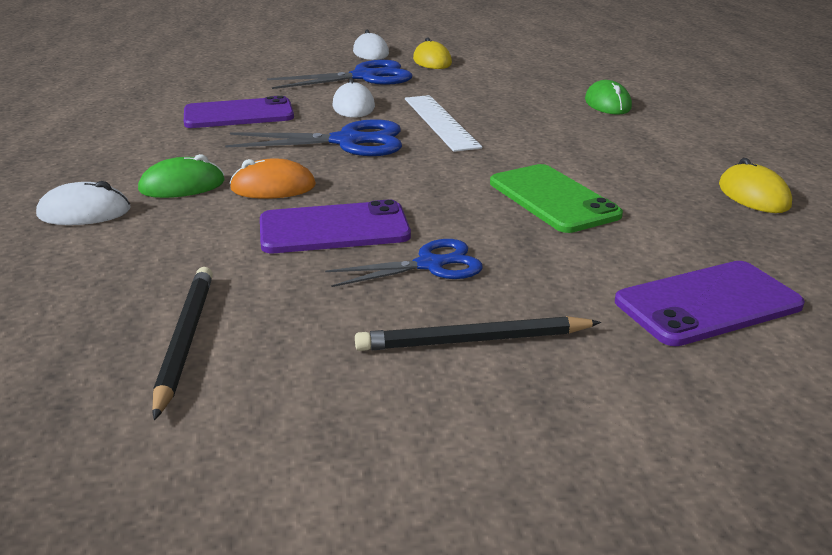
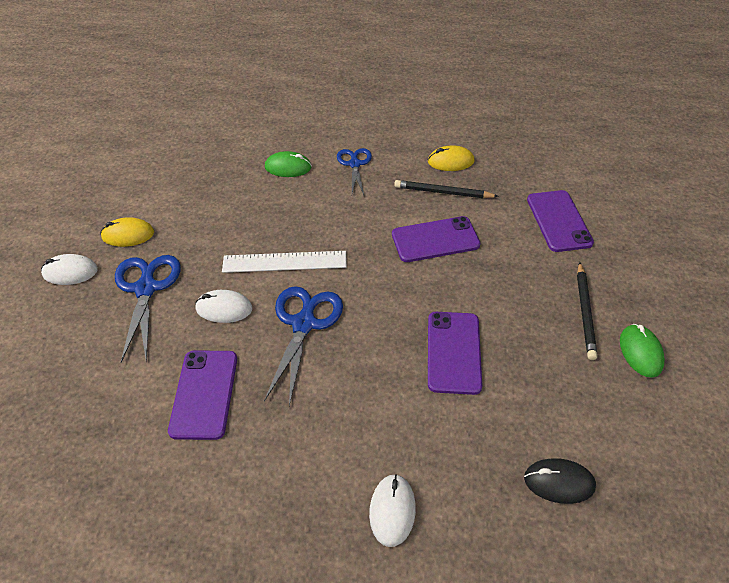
camera: 75 degrees left, 20 degrees up
green mouse [138,154,225,198] -> green mouse moved to [620,324,665,378]
black pencil [152,267,213,420] -> black pencil moved to [394,180,499,198]
orange mouse [230,159,316,199] -> none
blue scissors [325,239,483,287] -> blue scissors moved to [337,148,372,195]
green phone [490,164,623,233] -> purple phone [392,216,481,262]
none -> black mouse [524,458,596,504]

